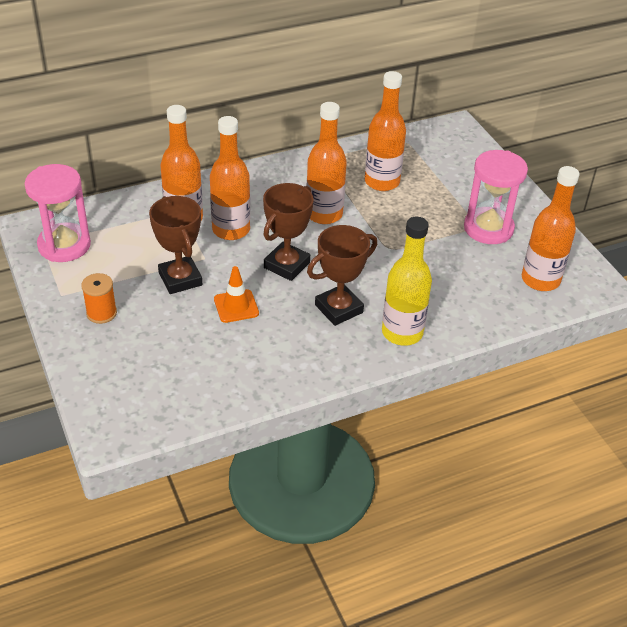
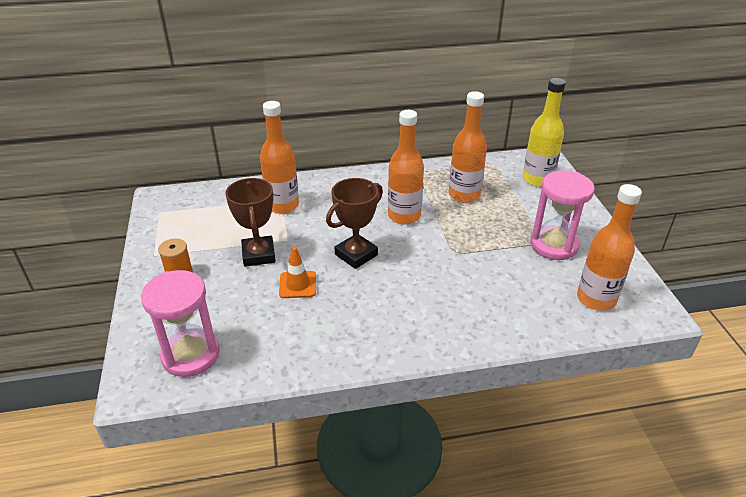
camera: 15 degrees right, 5 degrees down
pink hourglass [24,164,91,262] -> pink hourglass moved to [141,270,220,377]
orange bottle [210,116,250,240] -> none
brown trophy [307,225,377,326] -> none
yellow bottle [382,217,432,346] -> yellow bottle moved to [523,78,566,187]

